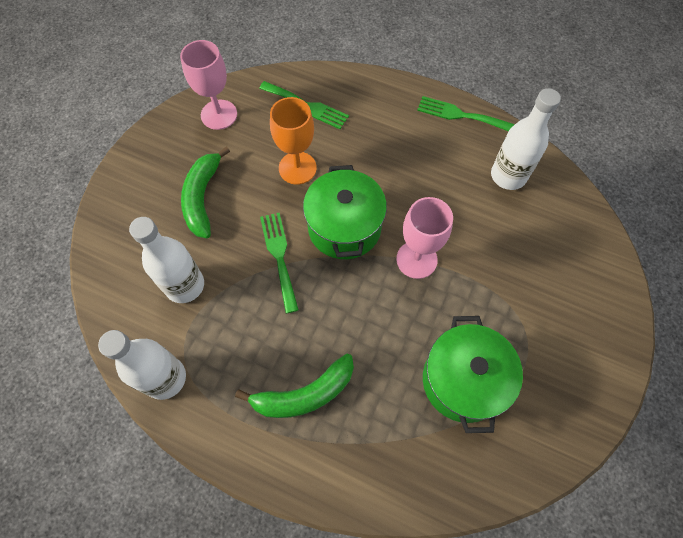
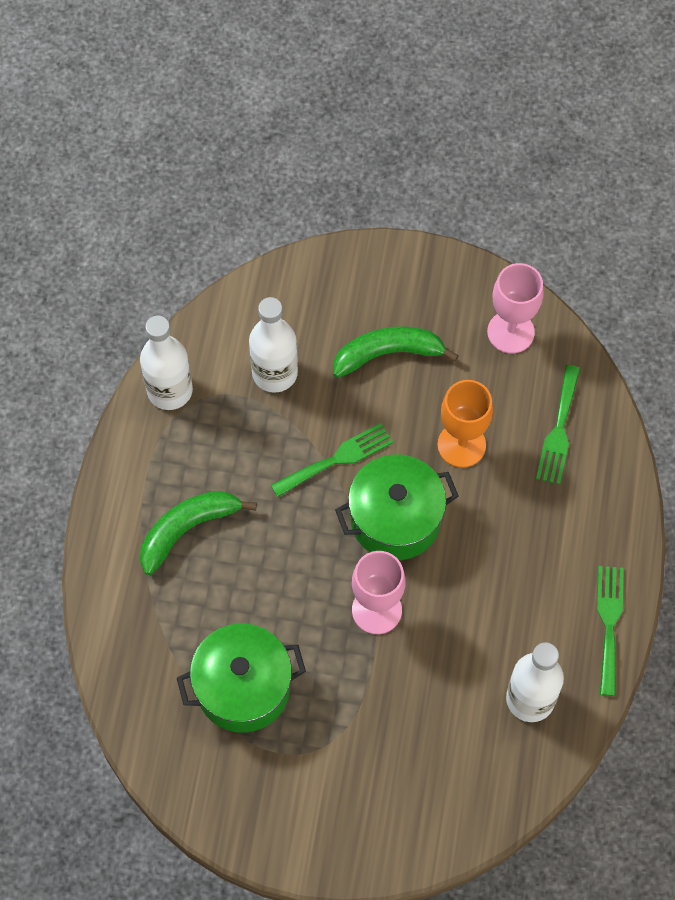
camera: 75 degrees right, 0 degrees up
green banana [235,354,354,418] -> green banana turned 90 degrees clockwise [140,491,257,575]

